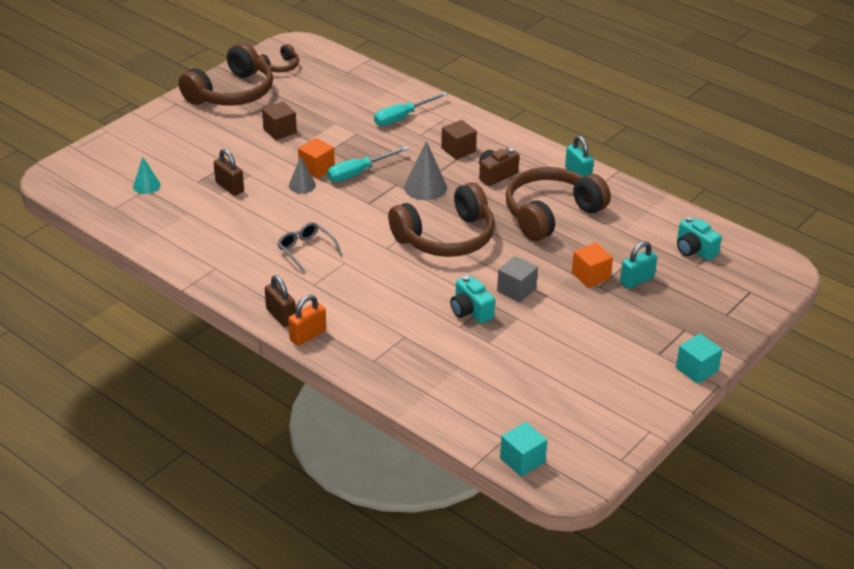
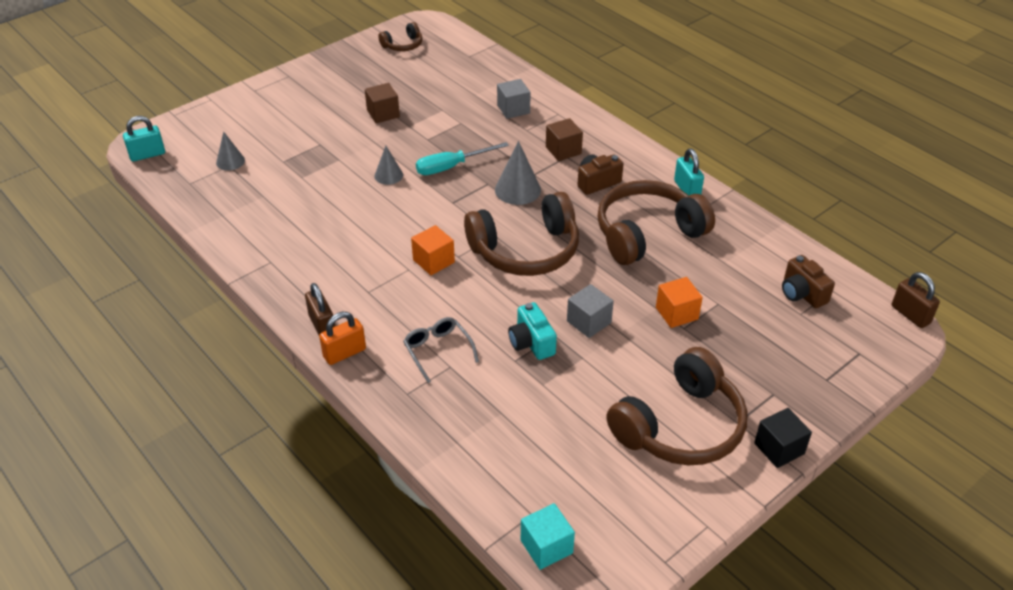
camera: 10 degrees right, 5 degrees up
turquoise cone [133,157,161,194] -> grey cone [216,131,245,171]
brown headphones [178,43,273,106] -> brown headphones moved to [606,347,747,465]
brown padlock [214,149,244,196] -> brown padlock moved to [892,272,940,328]
grey glasses [277,222,342,273] -> grey glasses moved to [403,317,479,383]
orange cube [298,138,335,179] -> orange cube moved to [411,225,455,275]
turquoise screwdriver [374,92,448,126] -> grey cube [497,79,531,119]
turquoise padlock [620,241,657,289] -> turquoise padlock moved to [123,116,165,162]
turquoise cube [676,334,722,384] -> black cube [754,408,812,468]
turquoise camera [677,216,722,261] -> brown camera [782,255,835,308]

